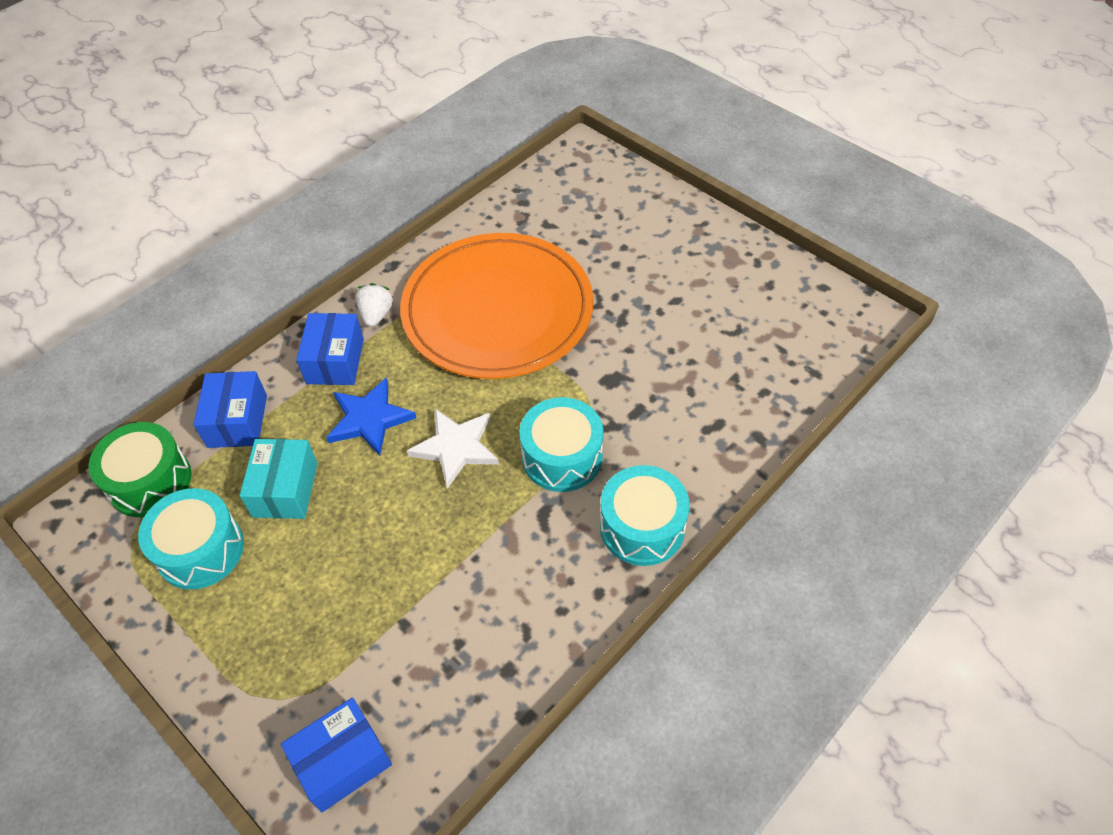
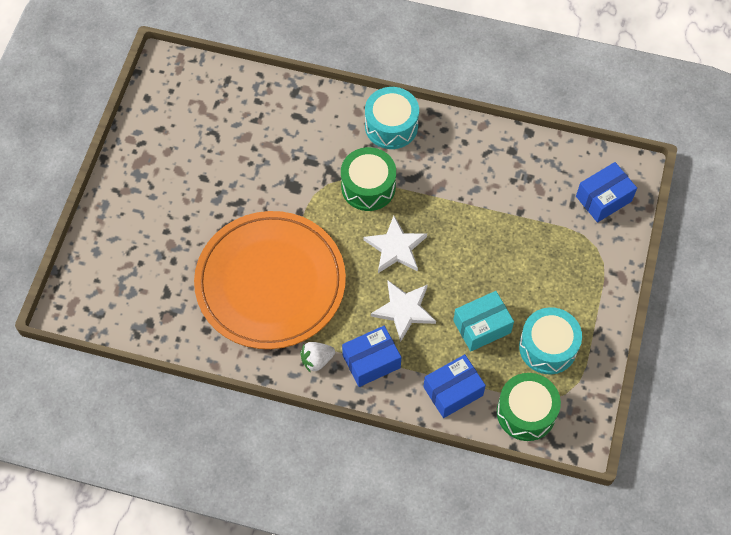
camera: 120 degrees left, 10 degrees up
blue box [281,697,392,812] -> blue box turned 60 degrees counterclockwise [576,162,637,223]
blue star [326,377,416,456] -> white star [371,281,436,342]
turquoise drum [519,397,603,492] -> green drum [341,147,396,211]

